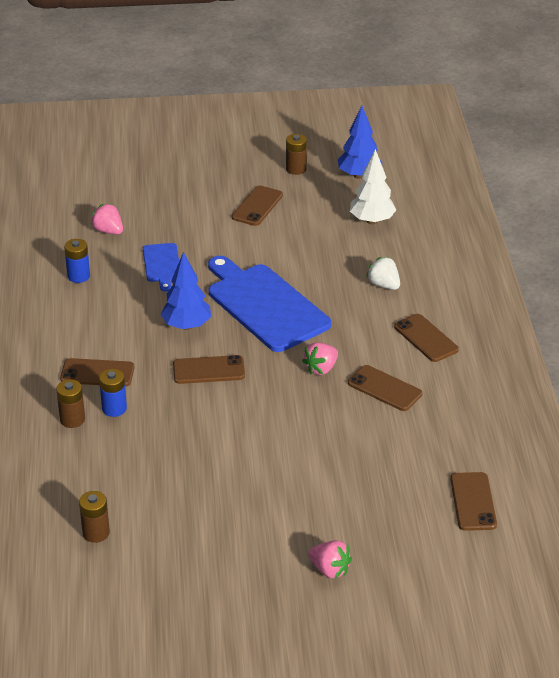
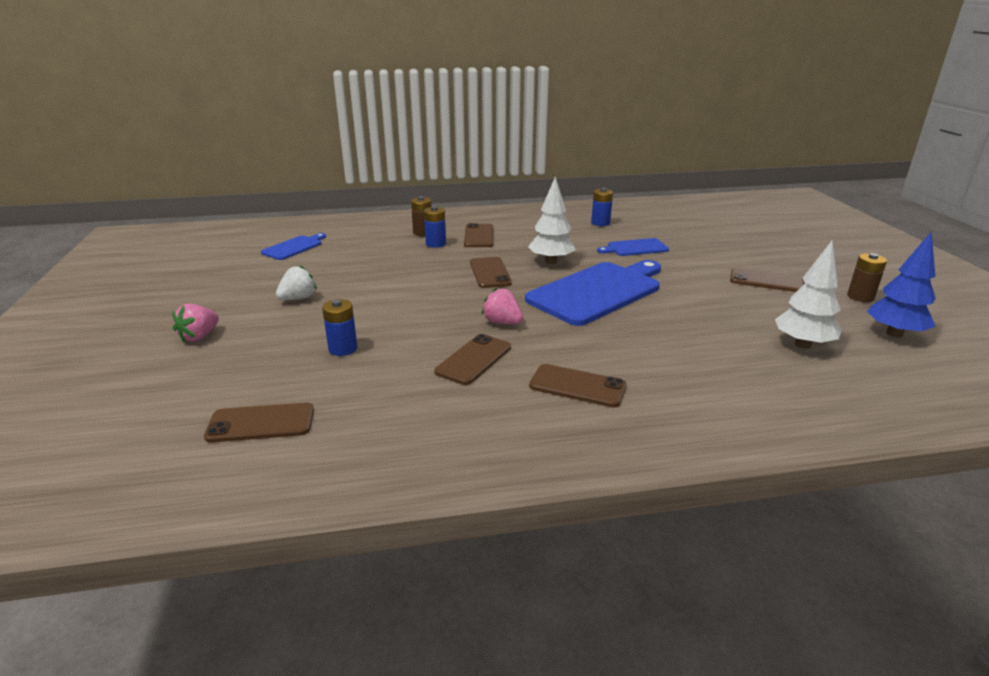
camera: 85 degrees right, 10 degrees down
brown battery [79,491,110,543] -> blue cutting board [261,233,326,260]
pink strawberry [91,204,123,234] -> none
blue tree [160,252,211,330] -> white tree [528,177,575,264]
white strawberry [366,257,400,290] -> white strawberry moved to [276,265,317,300]
brown phone [394,314,459,362] -> brown phone turned 60 degrees clockwise [529,364,627,407]
none -> blue battery [322,299,357,356]

